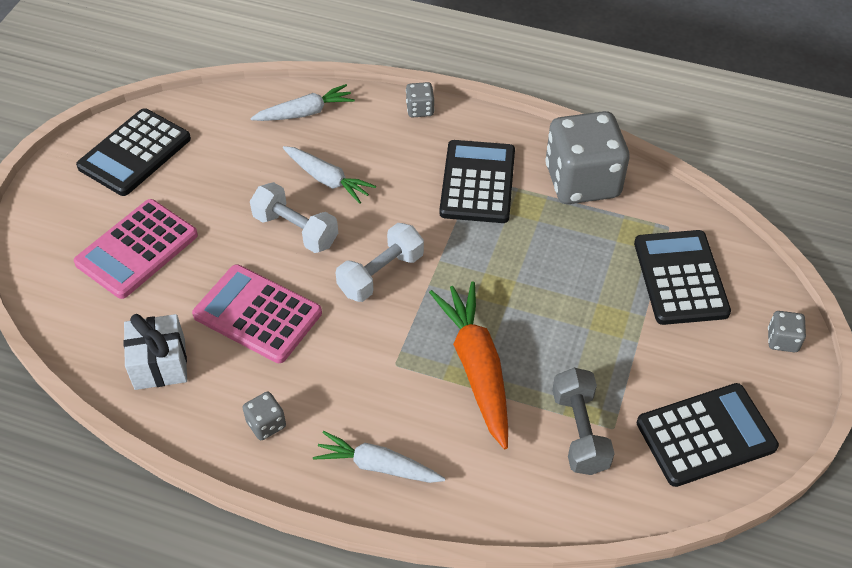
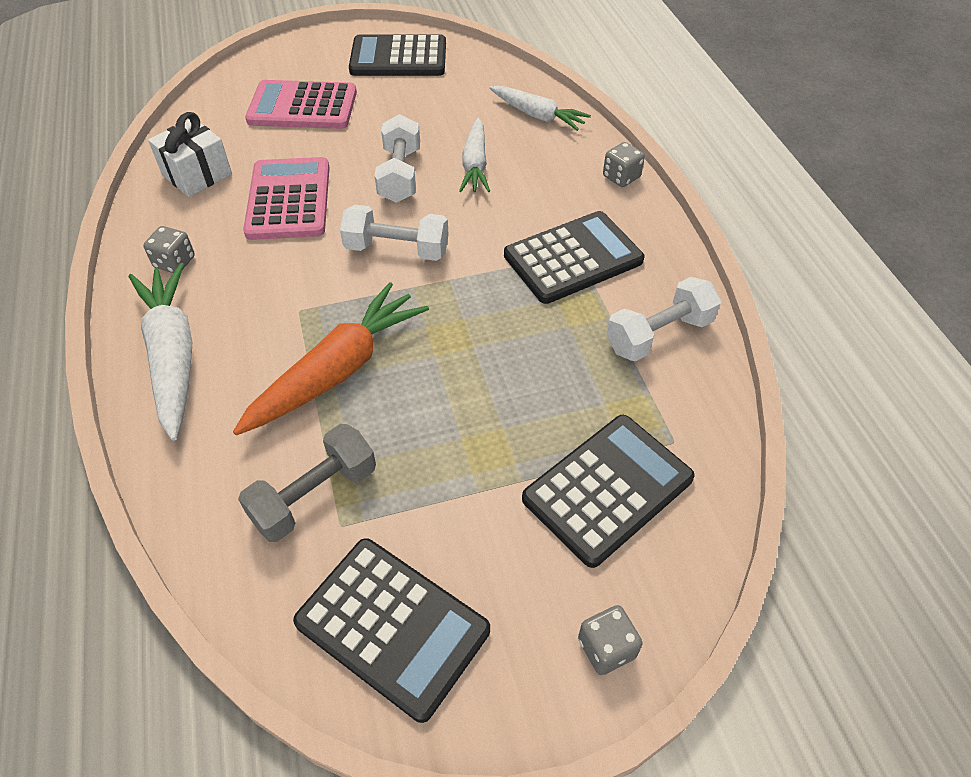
camera: 55 degrees right, 0 degrees up
white carrot [313,431,446,483] -> white carrot [129,263,192,441], size x1.56
grey dice [545,111,629,204] -> white dumbbell [606,277,721,362]

